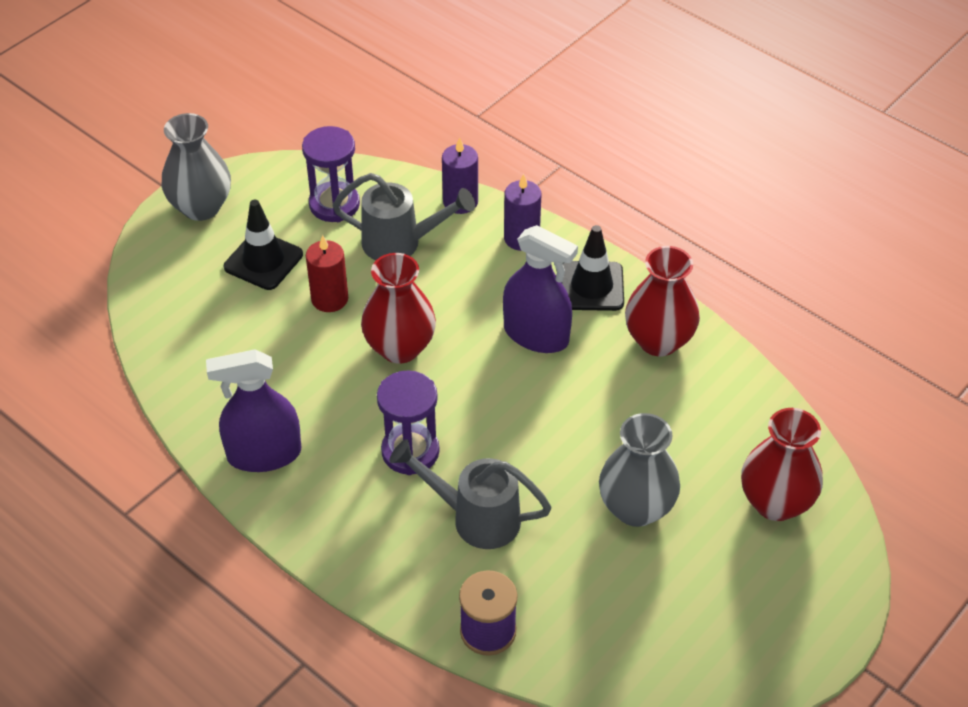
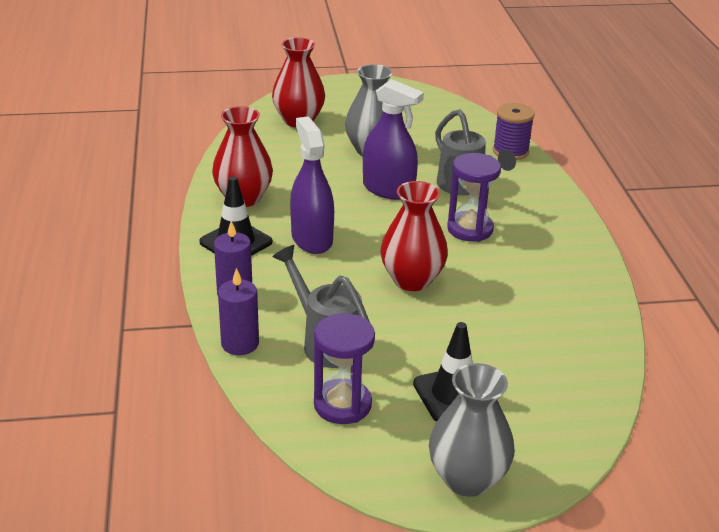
camera: 140 degrees left, 15 degrees down
purple spray bottle [206,349,301,472] -> purple spray bottle moved to [363,79,424,200]
red candle [306,235,348,312] -> none

